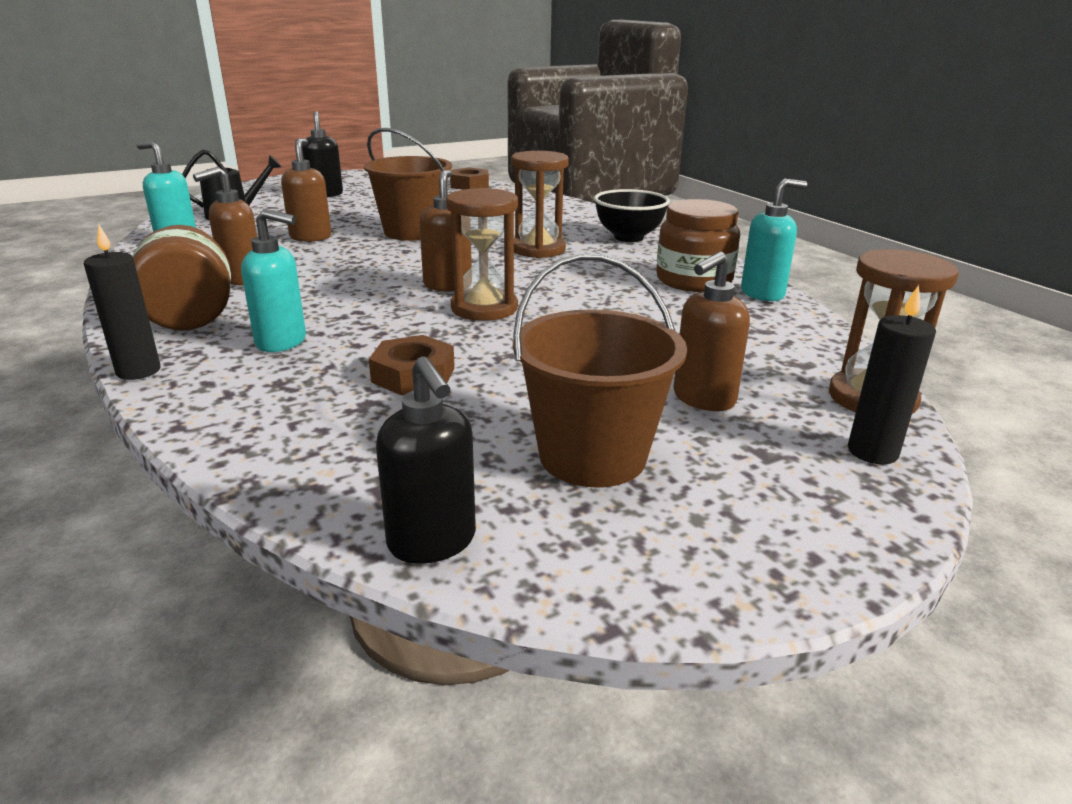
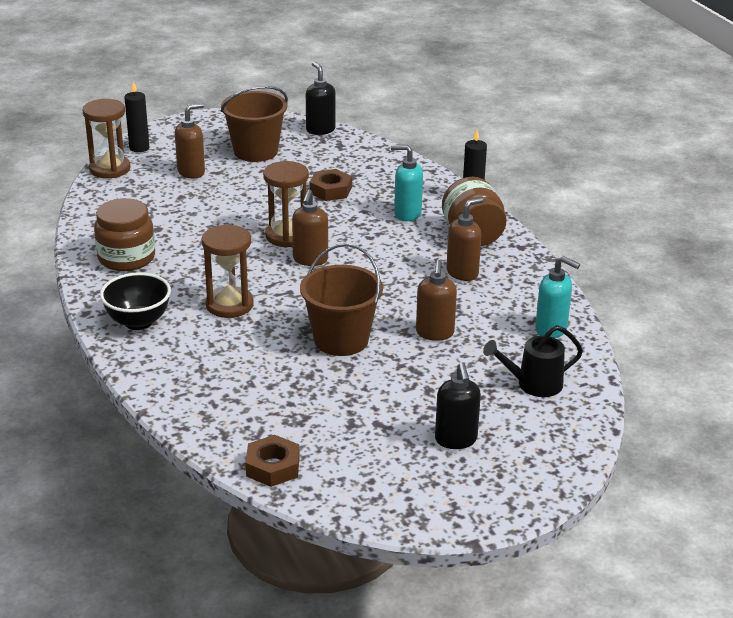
camera: 175 degrees left, 5 degrees up
turquoise soap dispenser [741,179,807,301] -> none

